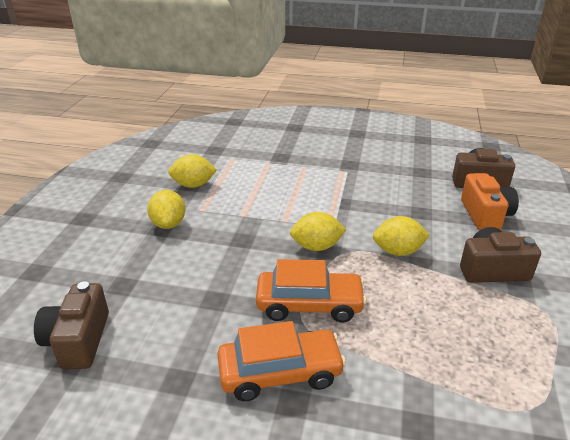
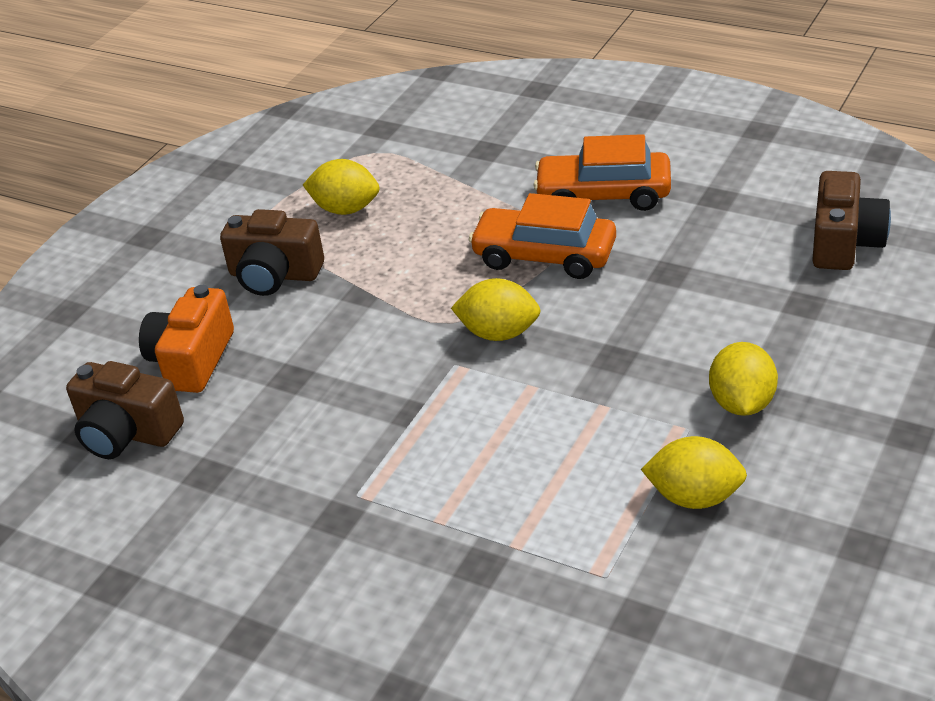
camera: 160 degrees left, 5 degrees up
yellow lemon [373,216,430,256] -> yellow lemon moved to [303,159,379,215]

